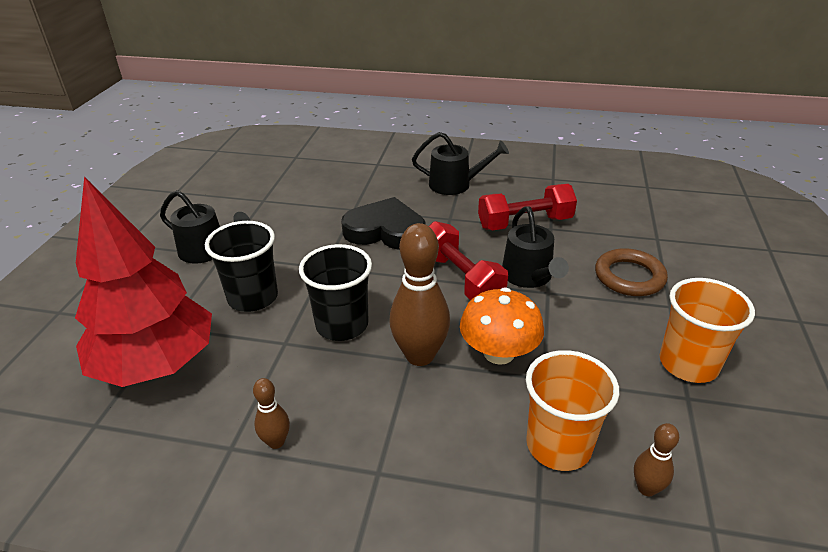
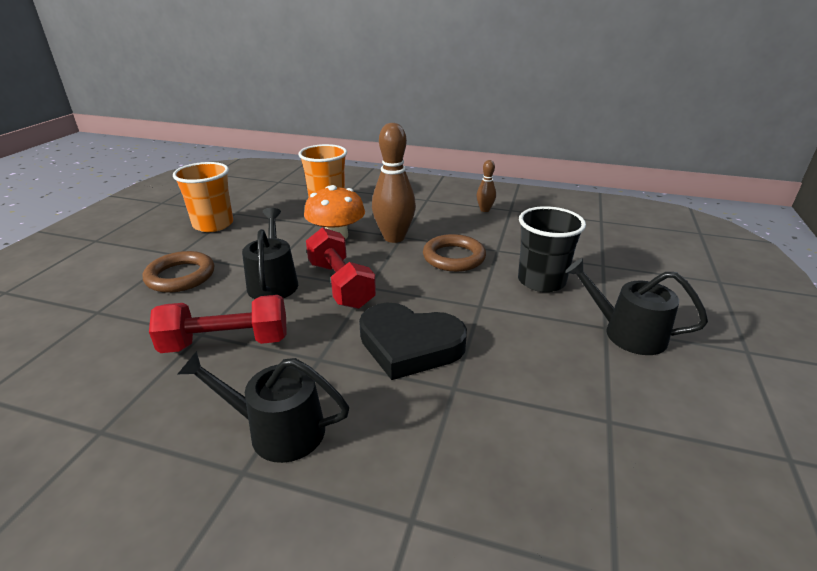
camera: 175 degrees left, 5 degrees down
red tree [75,177,212,387] -> none
black cup [299,244,372,341] -> brown ring [423,234,486,272]
brown bowling pin [634,423,679,496] -> none

